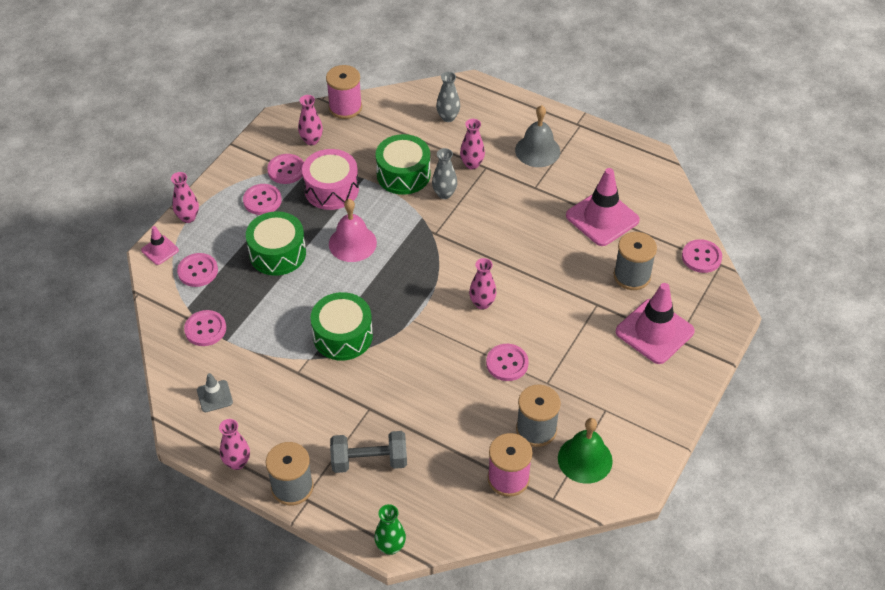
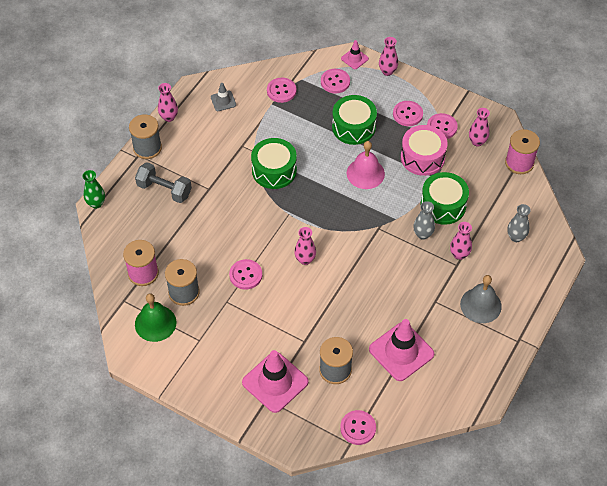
camera: 90 degrees right, 5 degrees up
grey dumbbell [330,431,407,473] -> grey dumbbell turned 60 degrees counterclockwise [135,162,192,203]

